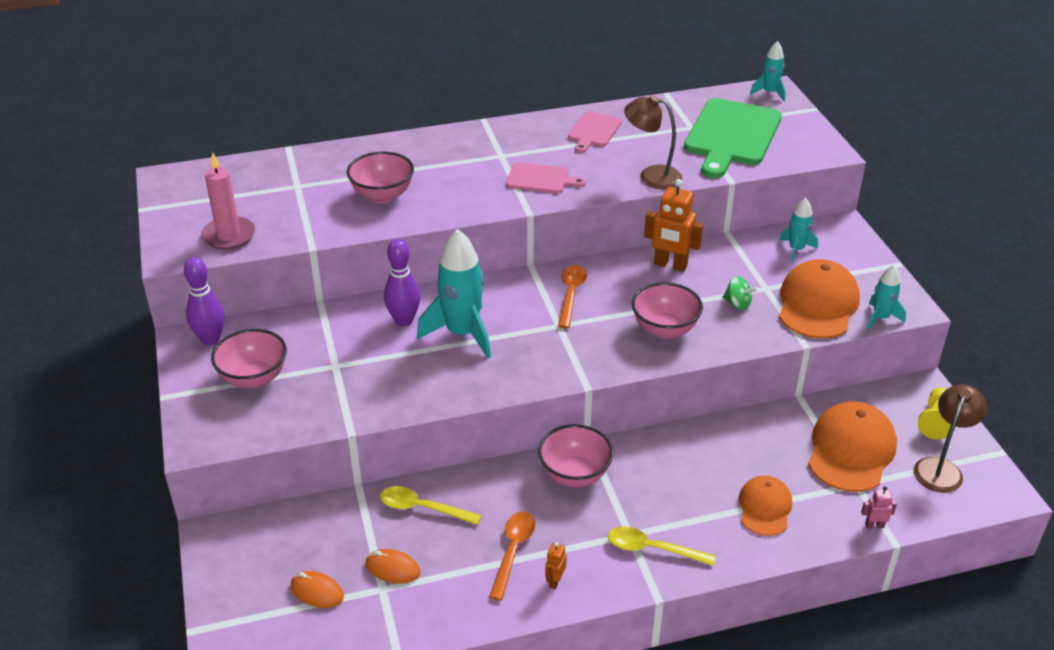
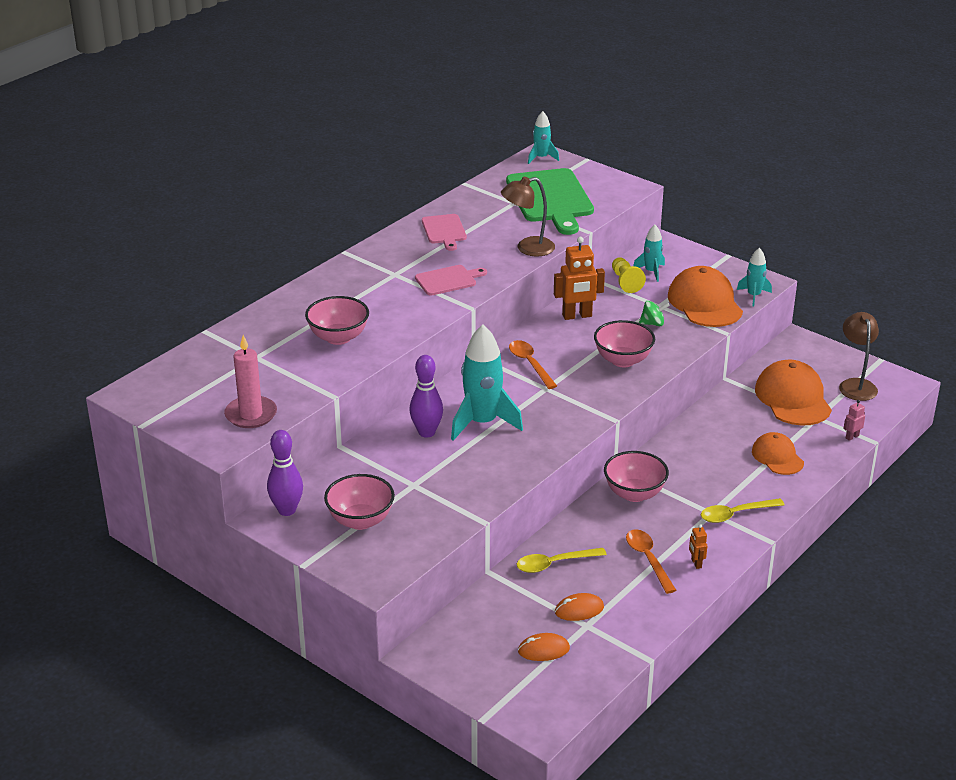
camera: 35 degrees left, 5 degrees down
yellow pawn [918,388,951,439] -> yellow pawn moved to [612,257,646,293]

